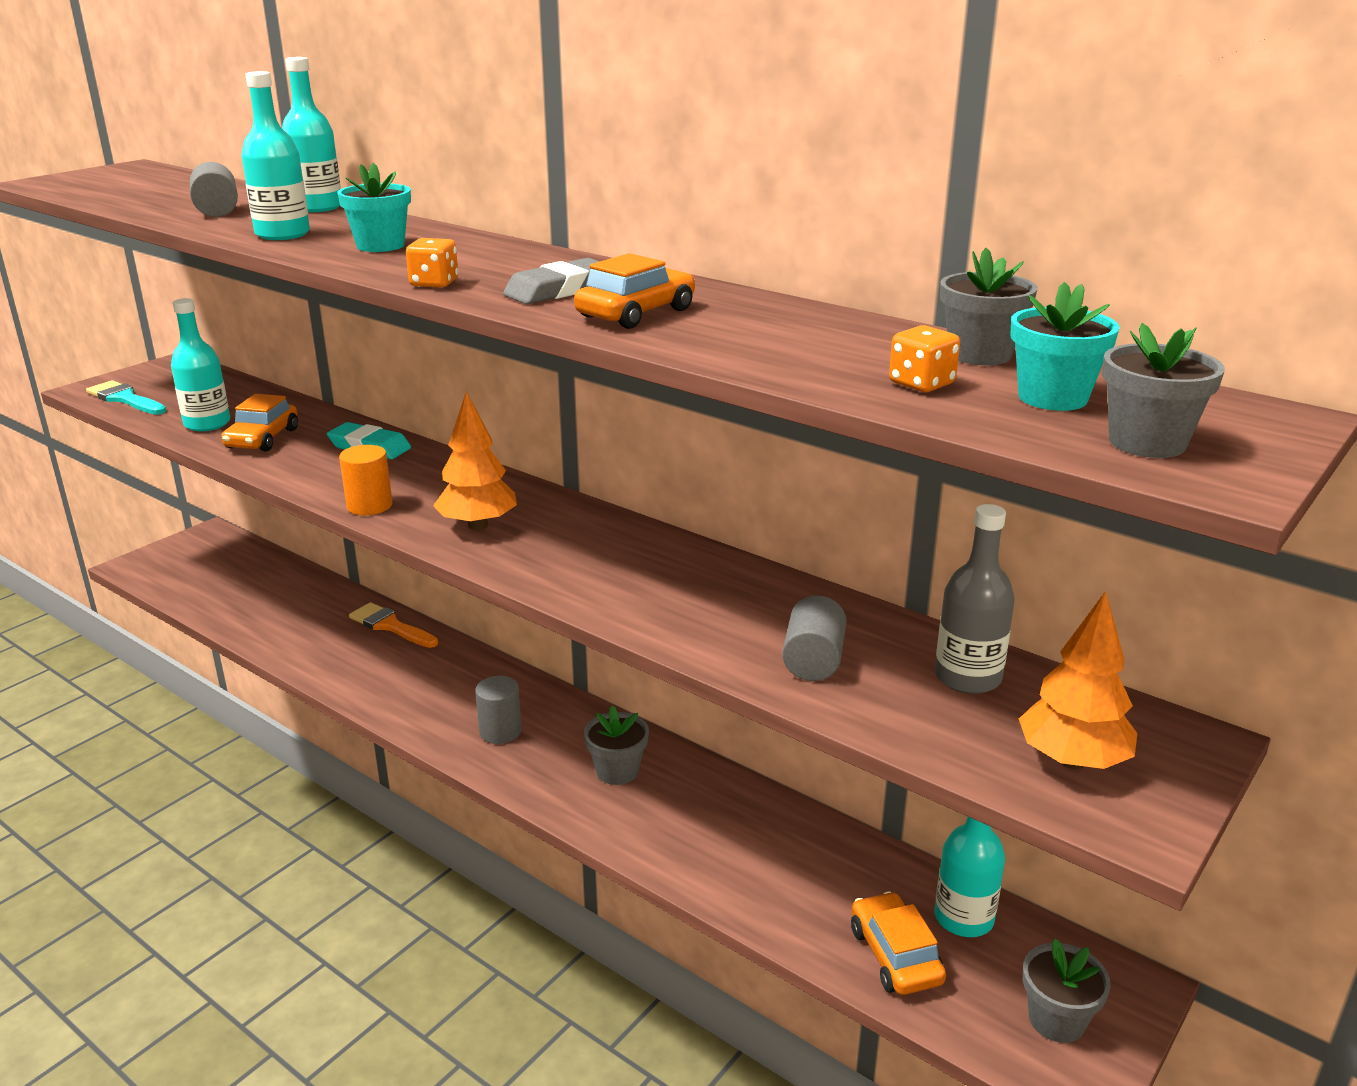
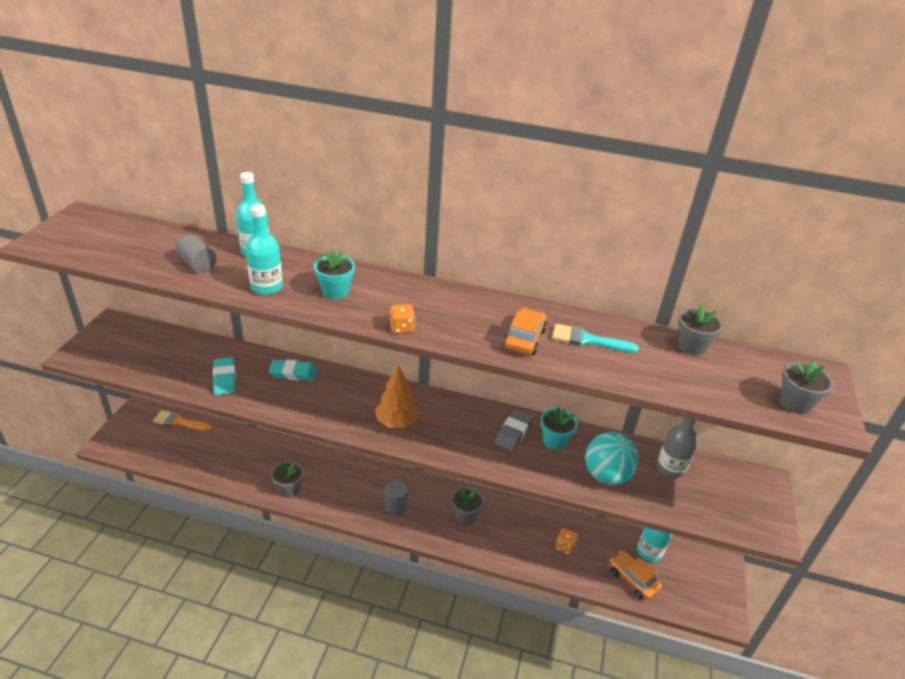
camera: 25 degrees left, 10 degrees up
turquoise brush [86,380,166,415] -> turquoise brush moved to [552,324,639,353]
turquoise bottle [171,298,230,432] -> none
orange car [221,394,298,452] -> turquoise eraser [213,357,236,395]
orange cylinder [339,445,393,515] -> none
orange brush [349,602,438,648] -> orange brush moved to [153,410,212,432]
grey eraser [503,258,600,304] -> grey eraser moved to [495,409,533,451]
grey cylinder [782,595,846,681] -> turquoise ball [585,432,639,485]
orange dice [889,325,960,392] -> orange dice moved to [555,528,578,555]
turquoise flower pot [1010,282,1120,411] -> turquoise flower pot moved to [541,407,578,450]
orange tree [1019,591,1137,769] -> none
grey flower pot [1023,939,1111,1043] -> grey flower pot moved to [271,461,304,498]

